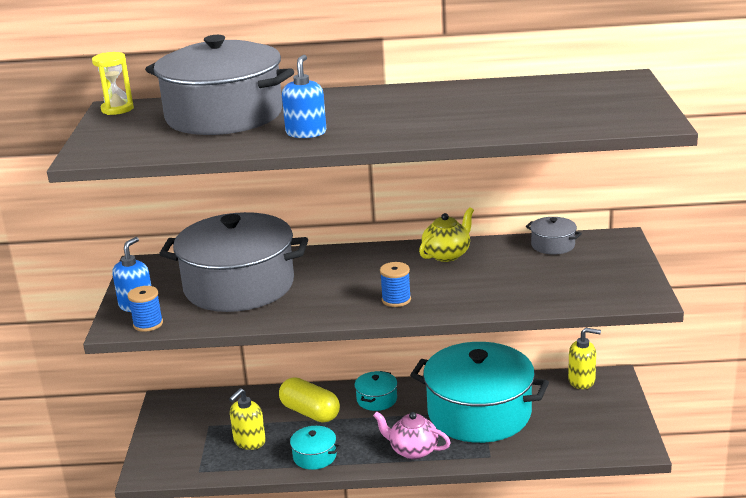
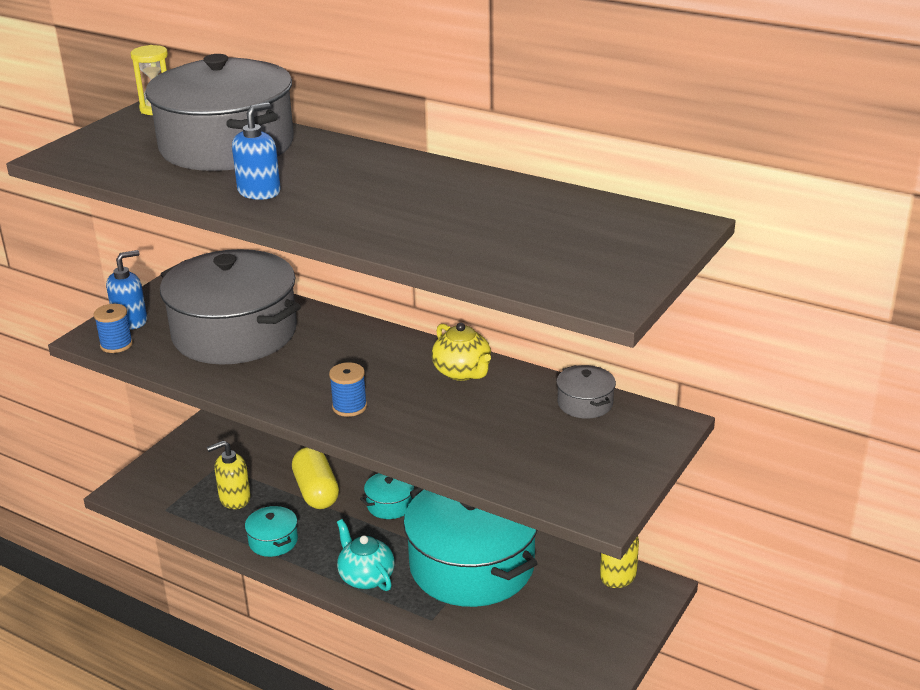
camera: 30 degrees right, 5 degrees up
pink teapot [373,411,451,459] -> turquoise teapot [337,519,395,591]
yellow teapot [419,207,474,262] -> yellow teapot turned 75 degrees clockwise [432,322,491,381]

